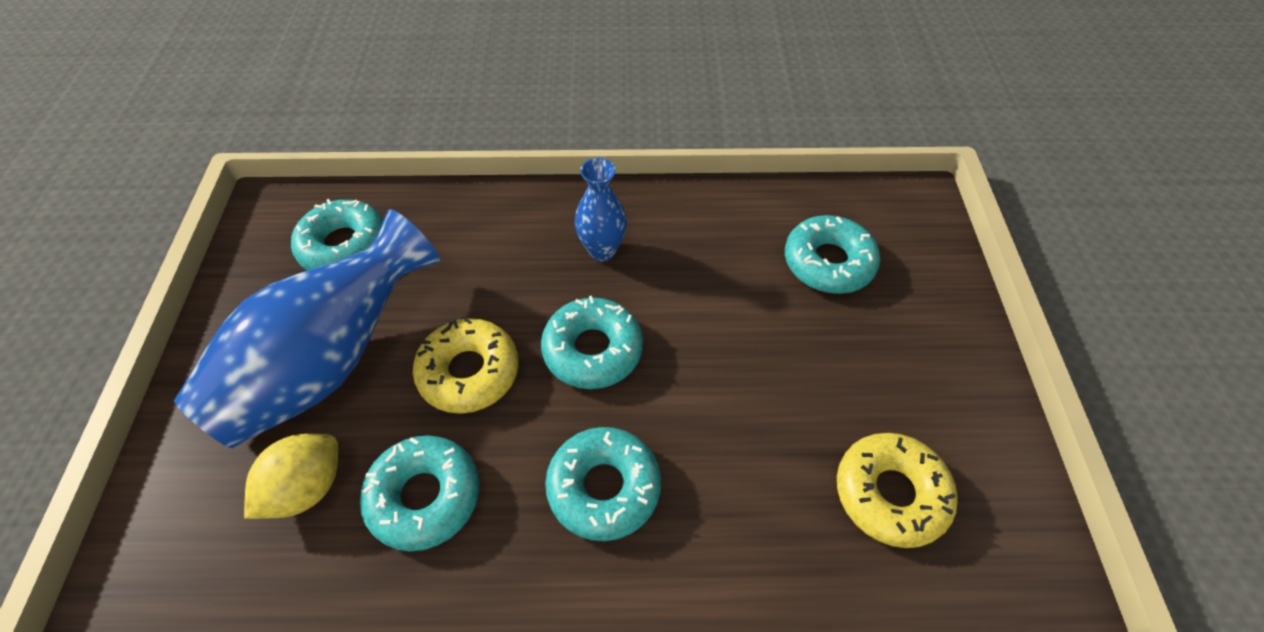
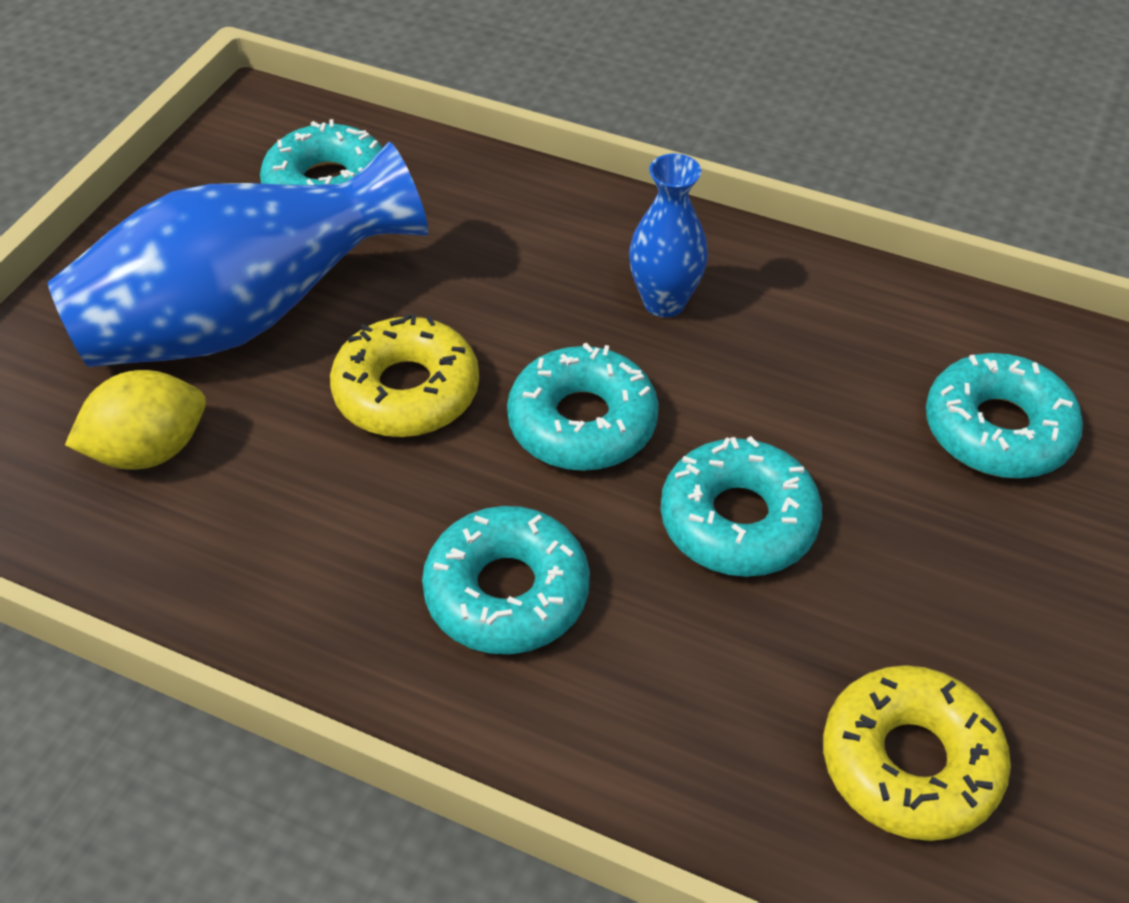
camera: 25 degrees right, 5 degrees down
turquoise donut [360,435,479,551] -> turquoise donut moved to [661,436,822,577]

